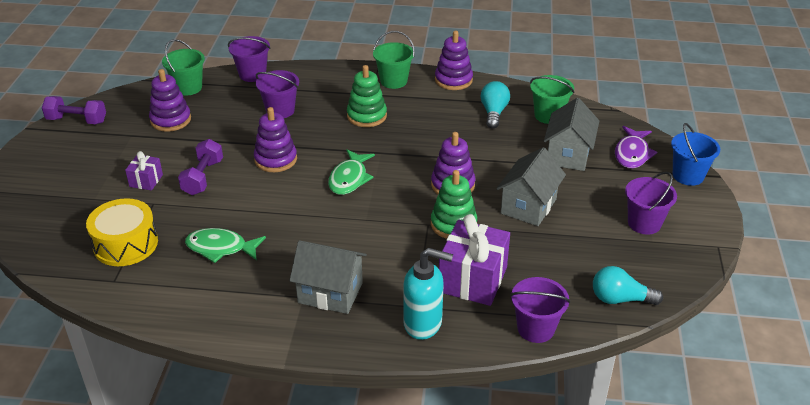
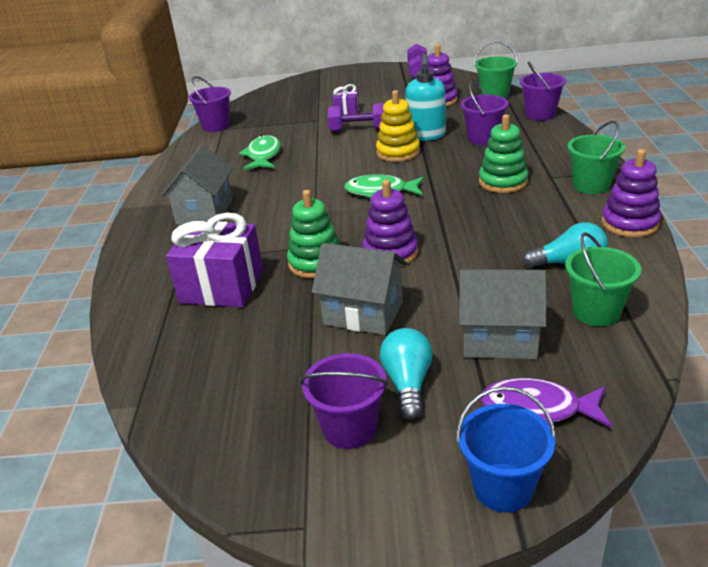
camera: 85 degrees right, 5 degrees down
yellow drum [86,198,158,266] -> none
purple stacking toy [254,107,297,172] -> yellow stacking toy [376,90,420,162]
turquoise soap dispenser [403,248,453,340] -> turquoise soap dispenser moved to [405,54,446,141]
purple bucket [510,277,570,343] -> purple bucket moved to [189,76,231,132]
turquoise light bulb [593,266,663,305] -> turquoise light bulb moved to [380,328,433,420]

